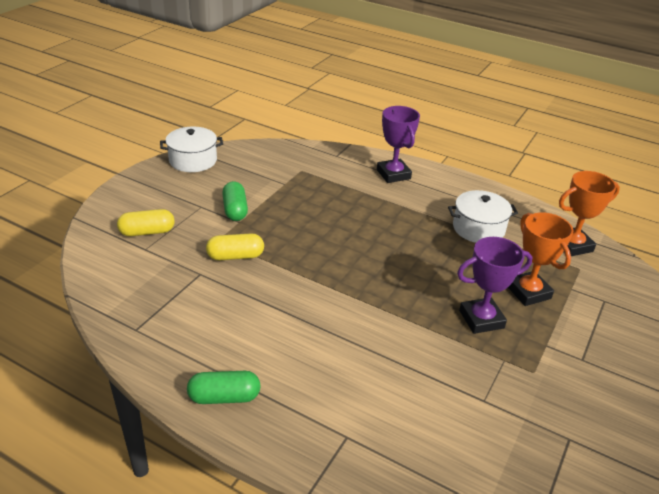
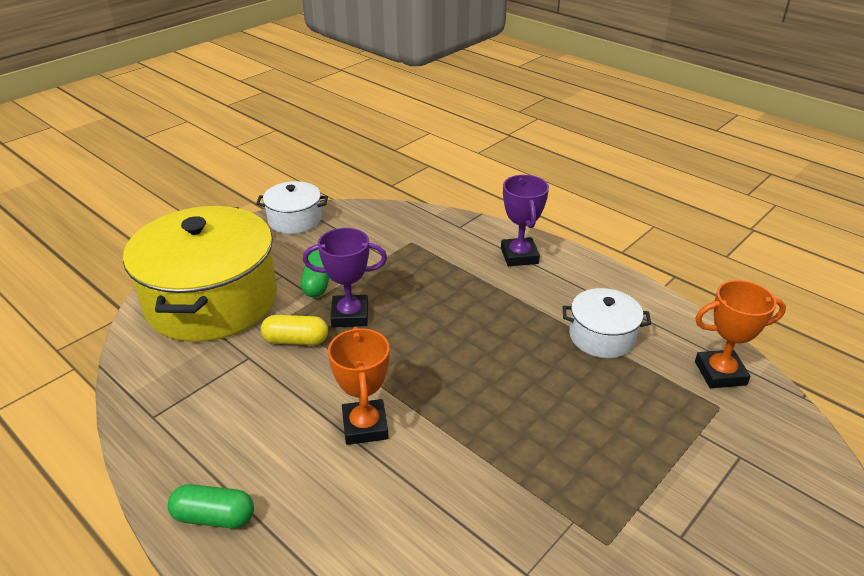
camera: 15 degrees right, 0 degrees up
yellow capsule [117,209,175,236] -> yellow pot [123,206,277,342]
purple trophy [457,237,533,334] -> purple trophy moved to [303,228,387,327]
orange trophy [508,212,573,306] -> orange trophy moved to [328,327,389,445]

